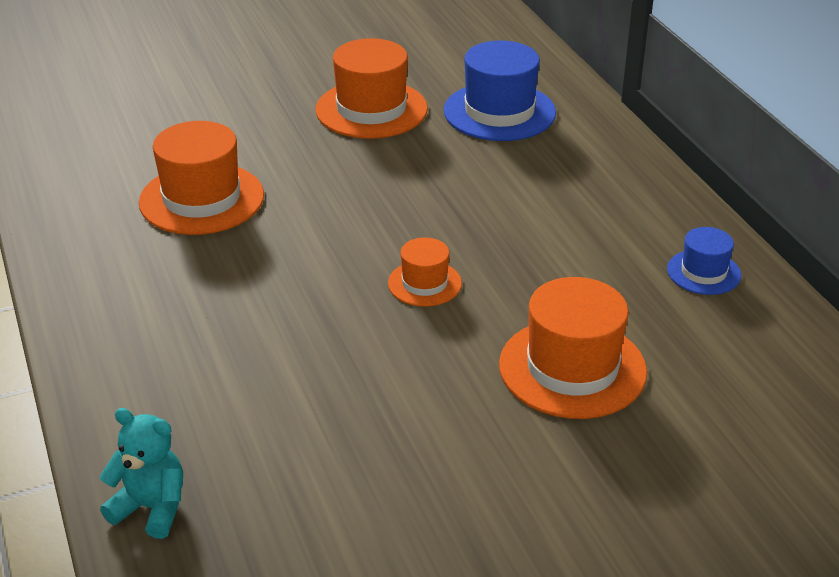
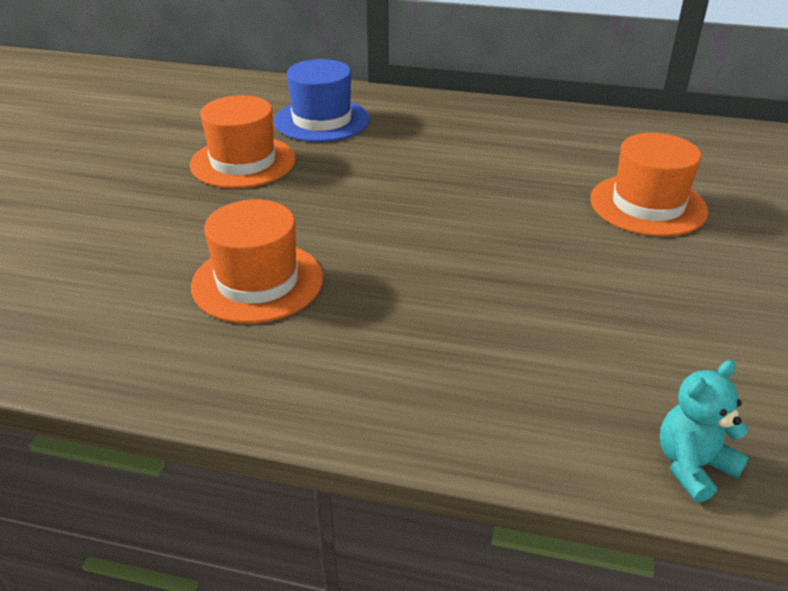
camera: 55 degrees left, 0 degrees up
orange hat [388,237,462,307] -> none
blue hat [667,227,741,295] -> none

